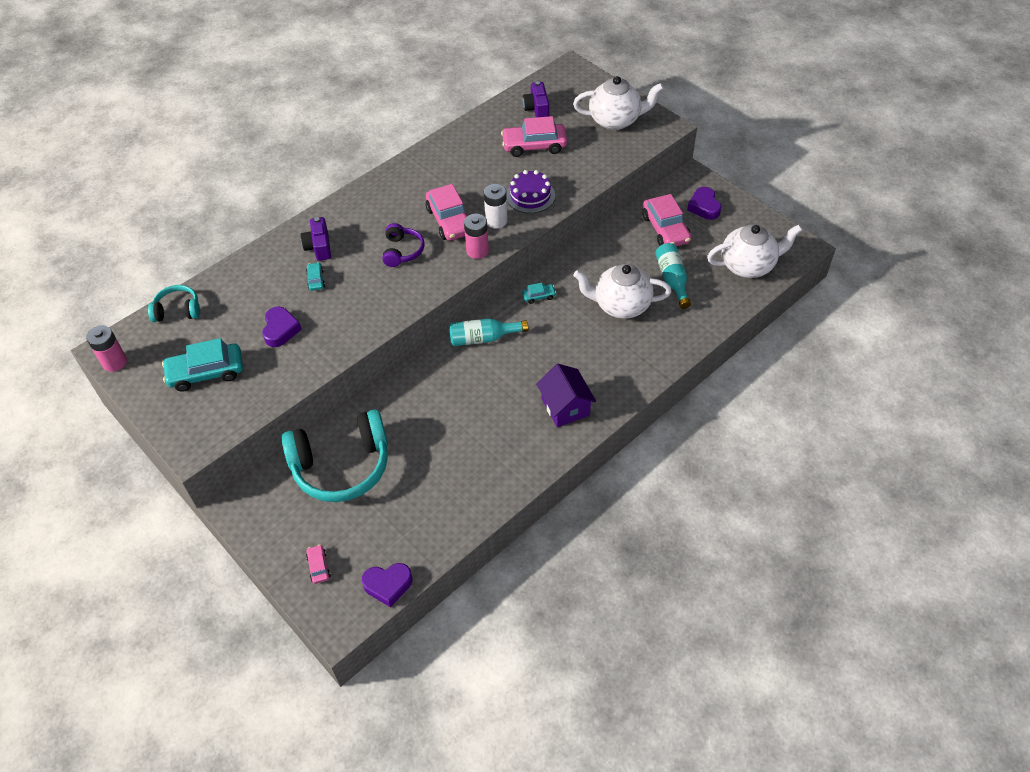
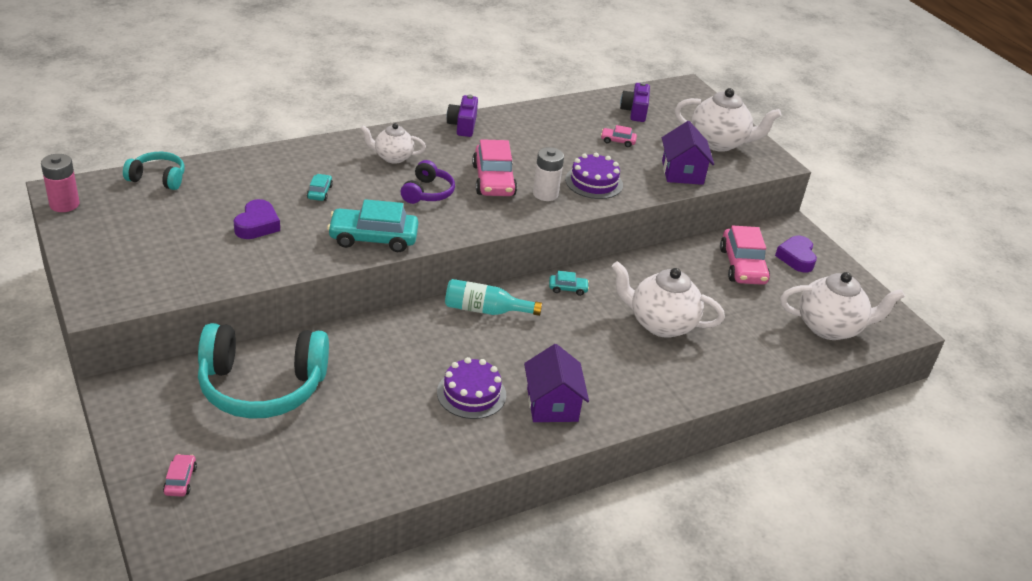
camera: 10 degrees right, 15 degrees down
turquoise car [162,338,243,392] -> turquoise car moved to [327,199,418,252]
purple camera [301,217,331,261] -> purple camera moved to [446,94,478,137]
purple heart [362,563,413,607] -> none
pink battery [464,214,489,259] -> none
pink car [501,116,567,157] -> pink car [601,125,637,147], size x0.48
turquoise bottle [655,243,691,309] -> none
none -> white teapot [360,123,426,164]
none -> purple cake [437,357,506,419]
none -> purple house [662,121,714,185]

